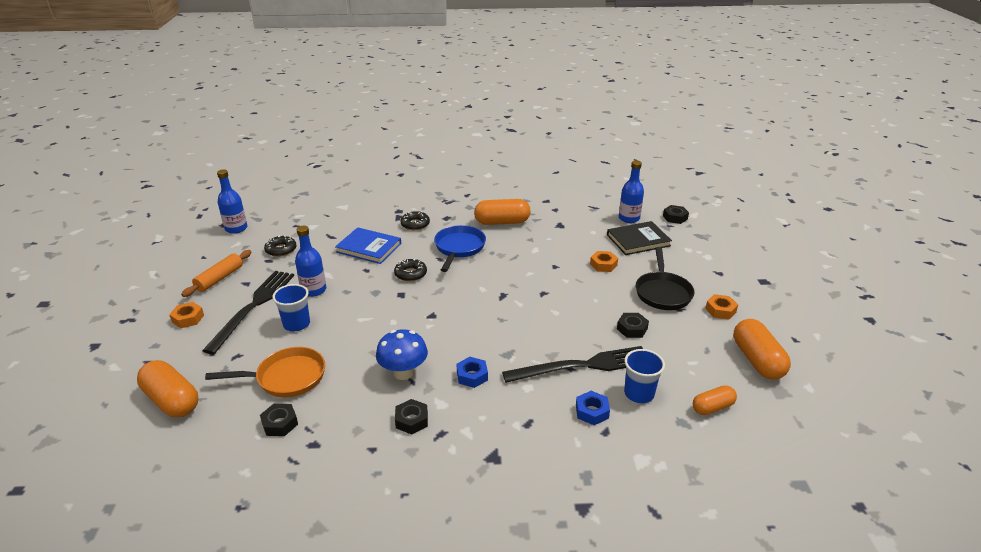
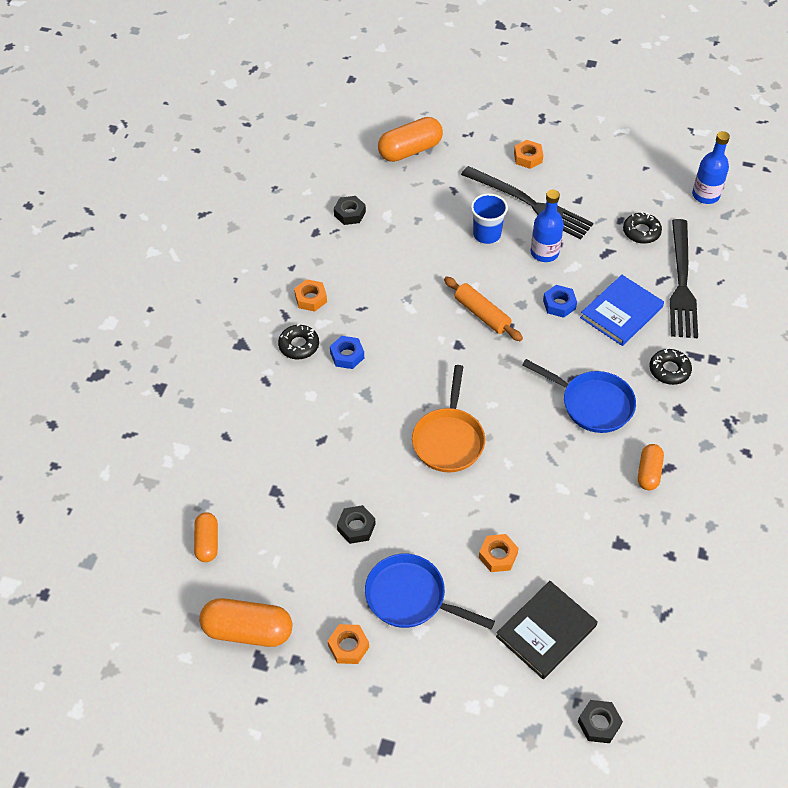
camera: 110 degrees right, 20 degrees up
orange rolling pin [181,250,252,297] -> orange rolling pin moved to [444,276,523,341]
orange pan [205,347,325,398] -> orange pan moved to [412,365,485,472]
blue mushroom [376,329,428,380] -> none
black donut [394,259,427,282] -> black donut moved to [278,324,319,359]
black nut [395,399,428,434] -> orange nut [294,279,327,312]
orange capsule [474,199,531,225] -> orange capsule [638,444,664,490], size x0.60
black fork [502,346,643,383] -> black fork moved to [670,219,698,338]
blue nut [576,391,610,425] -> blue nut moved to [543,285,577,318]
black book [607,221,672,255] -> black book turned 45 degrees clockwise [496,581,598,679]
blue bottle [619,160,644,223] -> none
blue cup [624,349,665,403] -> none
black pan [636,247,695,310] -> blue pan [365,554,495,629]

